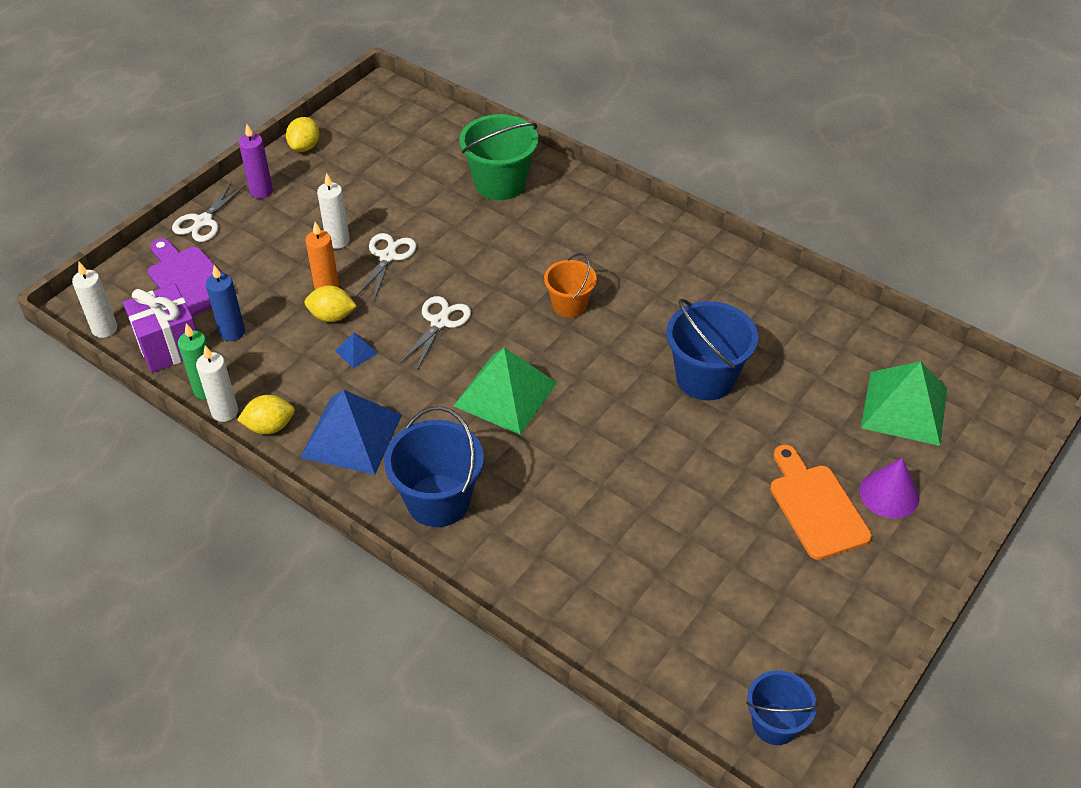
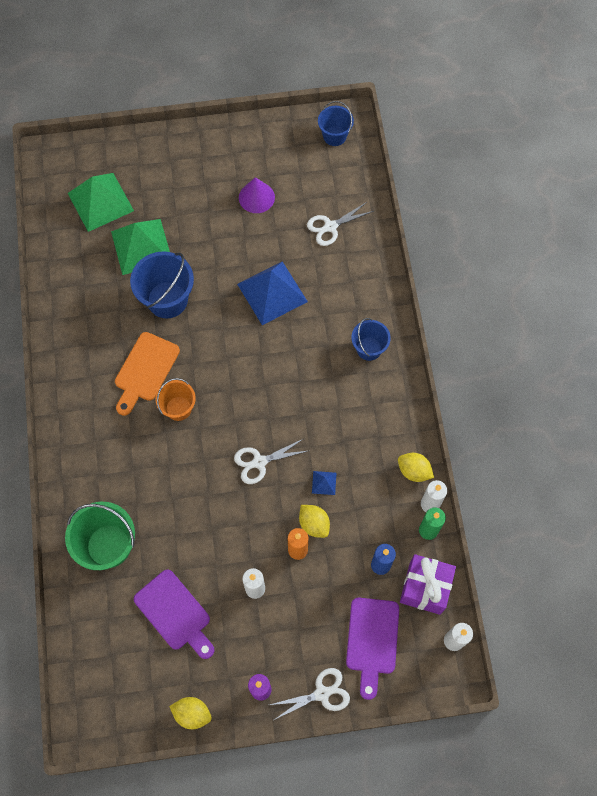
camera: 135 degrees left, 20 degrees up
yellow lemon [286,117,319,152] -> yellow lemon turned 45 degrees clockwise [169,697,212,729]
blue pyramid [300,389,402,475] -> blue pyramid moved to [237,261,308,325]
white scissors [356,233,416,300] -> white scissors moved to [307,201,374,246]
blue bucket [384,406,484,527] -> blue bucket [351,318,391,361], size x0.62
green pyramid [454,348,557,435] -> green pyramid moved to [111,219,170,275]
orange cutting board [770,445,872,560] -> orange cutting board moved to [115,332,180,416]
purple cone [860,458,919,519] -> purple cone moved to [239,177,275,213]
none -> purple cutting board [134,569,214,659]

